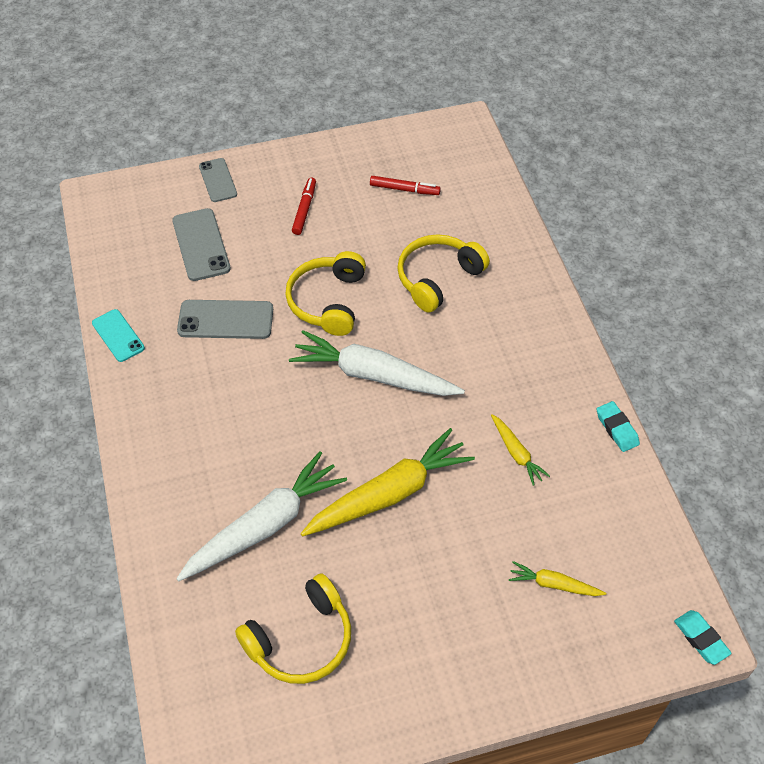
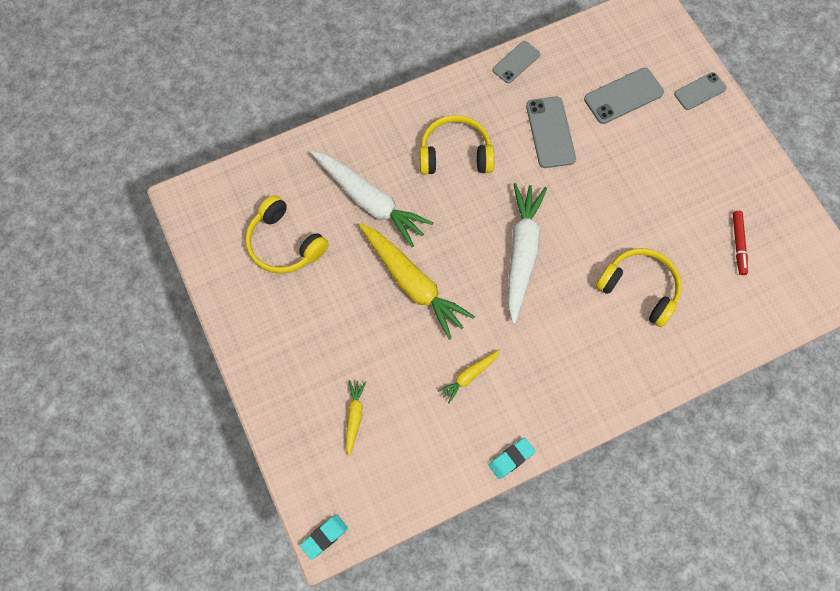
camera: 80 degrees right, 15 degrees up
turquoise phone [92,309,145,362] -> grey phone [492,41,540,83]
yellow headphones [285,251,366,336] -> yellow headphones moved to [419,115,494,175]
red marker [292,178,316,235] -> none

